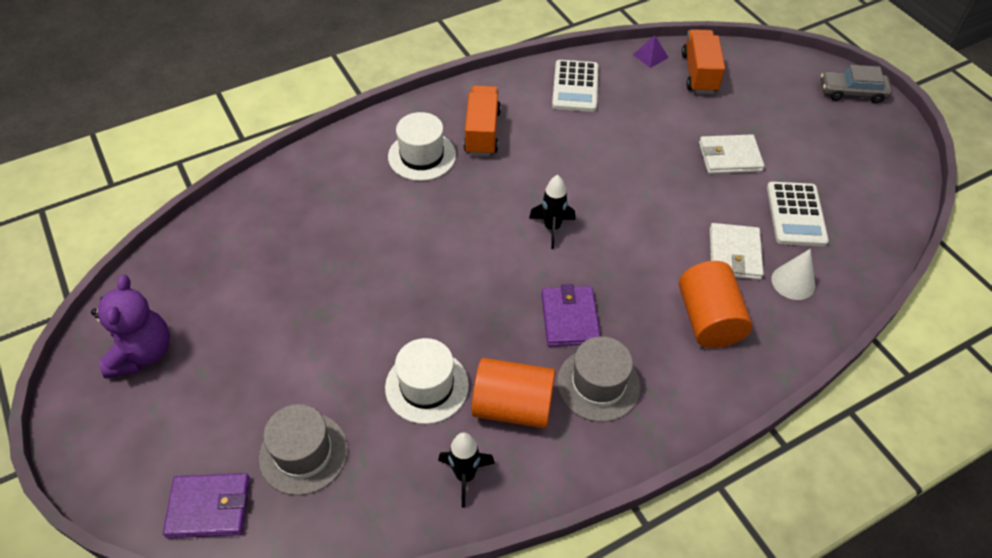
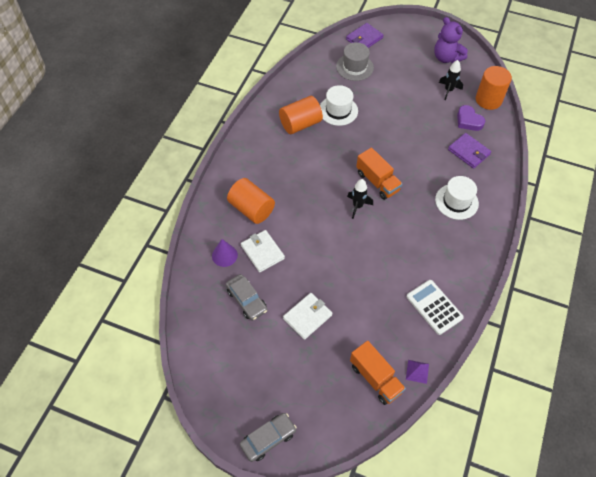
camera: 140 degrees right, 5 degrees up
black rocket [438,432,495,508] -> black rocket moved to [439,60,463,100]
orange truck [464,85,501,156] -> orange truck moved to [356,148,402,200]
purple wallet [541,284,600,346] -> purple wallet moved to [448,133,491,169]
grey hat [557,336,641,422] -> none
white calculator [767,182,829,246] -> grey car [226,274,268,321]
white cone [772,249,815,300] -> purple cone [212,239,238,267]
none -> purple heart [457,105,485,131]
none -> orange cylinder [476,66,512,110]

